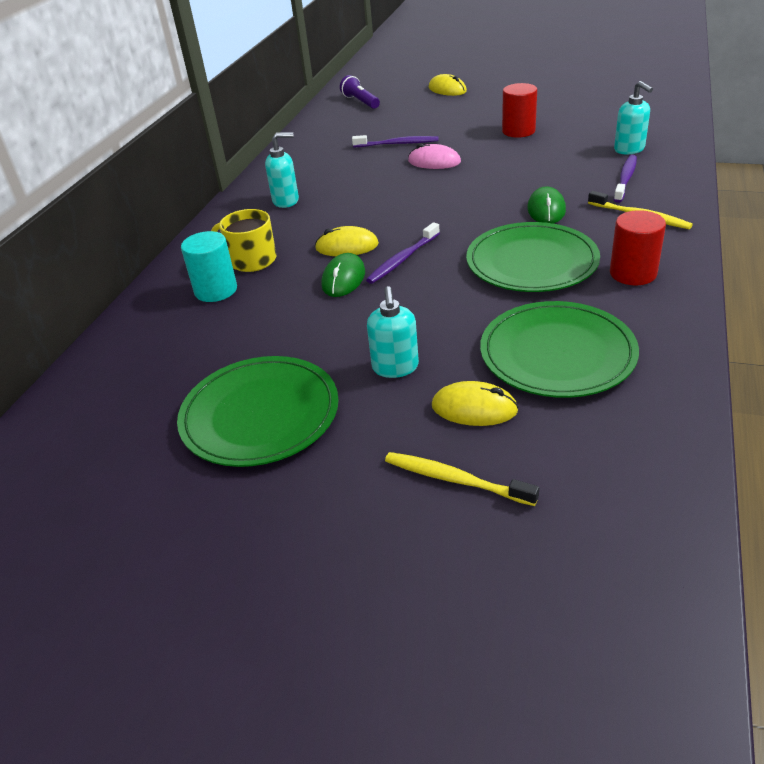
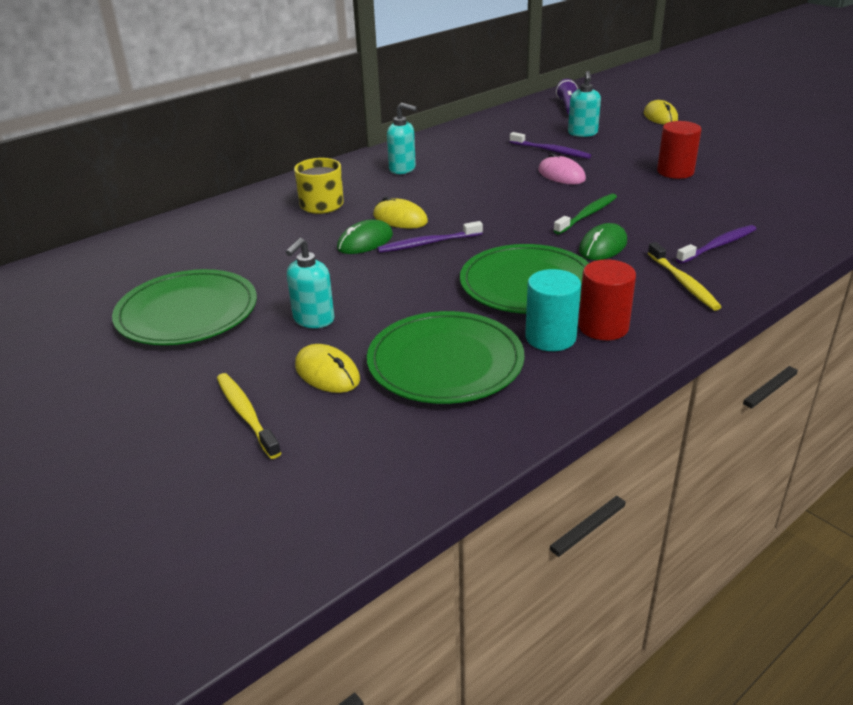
camera: 30 degrees right, 5 degrees down
turquoise cylinder [181,231,237,302] -> turquoise cylinder moved to [525,269,581,351]
turquoise soap dispenser [614,81,653,154] -> turquoise soap dispenser moved to [568,71,601,137]
none -> green toothbrush [553,193,617,234]

